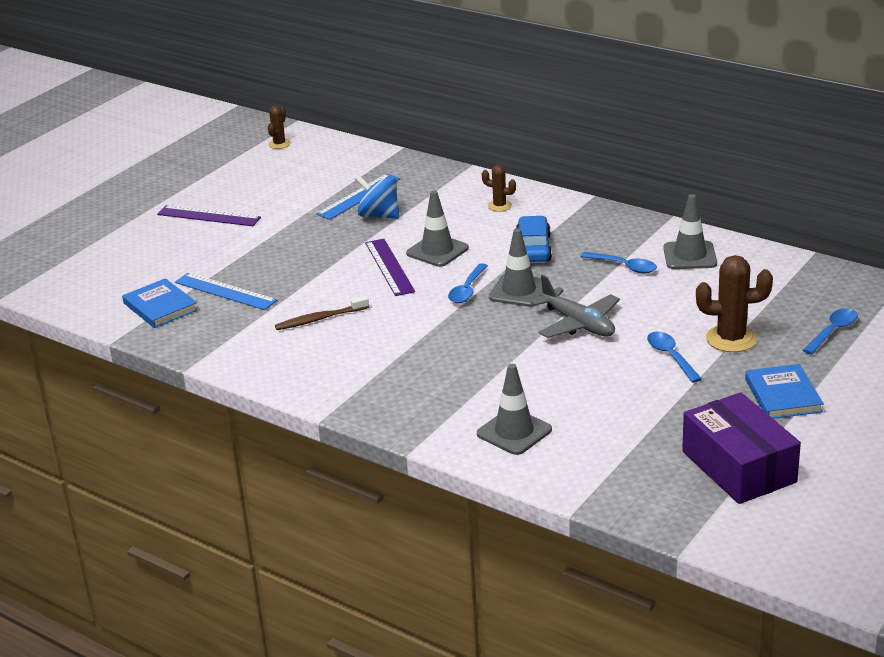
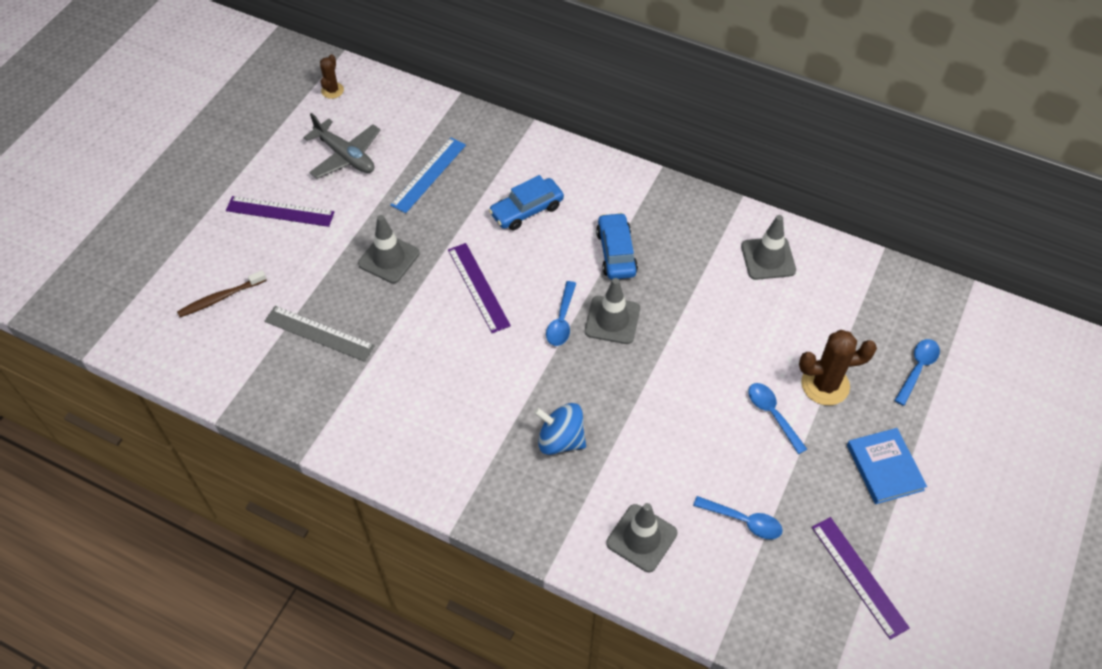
camera: 10 degrees left, 25 degrees up
blue book [122,278,198,328] -> none
blue ruler [175,273,277,310] -> grey ruler [264,306,375,362]
brown toothbrush [275,296,369,330] -> brown toothbrush moved to [177,270,267,317]
blue spinning top [355,175,399,219] -> blue spinning top moved to [534,403,586,455]
grey traffic cone [406,191,469,267] -> grey traffic cone moved to [358,215,420,283]
brown cactus [482,165,516,212] -> none
grey plane [531,275,620,338] -> grey plane moved to [303,113,380,178]
blue spoon [580,252,657,273] -> blue spoon moved to [693,496,783,539]
purple box [682,392,801,504] -> purple ruler [812,517,910,640]
none -> blue car [489,175,564,230]

